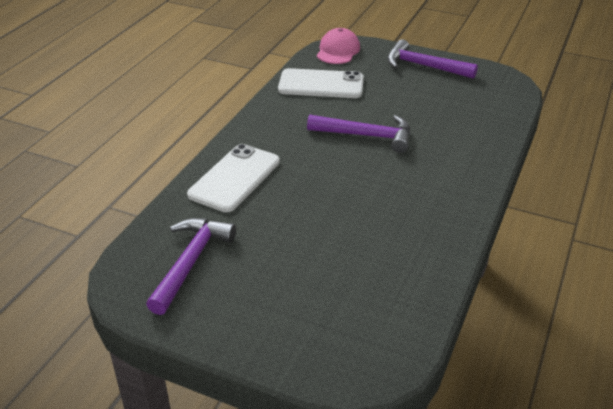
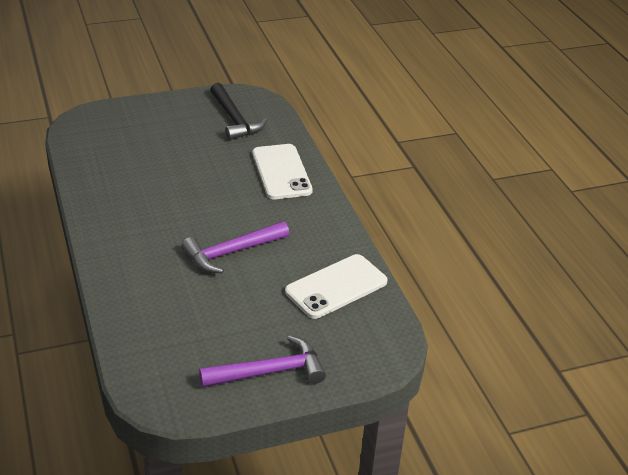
camera: 135 degrees right, 0 degrees up
purple hammer [146,218,236,315] -> black hammer [210,83,267,140]
pink cap [317,28,360,64] -> none

